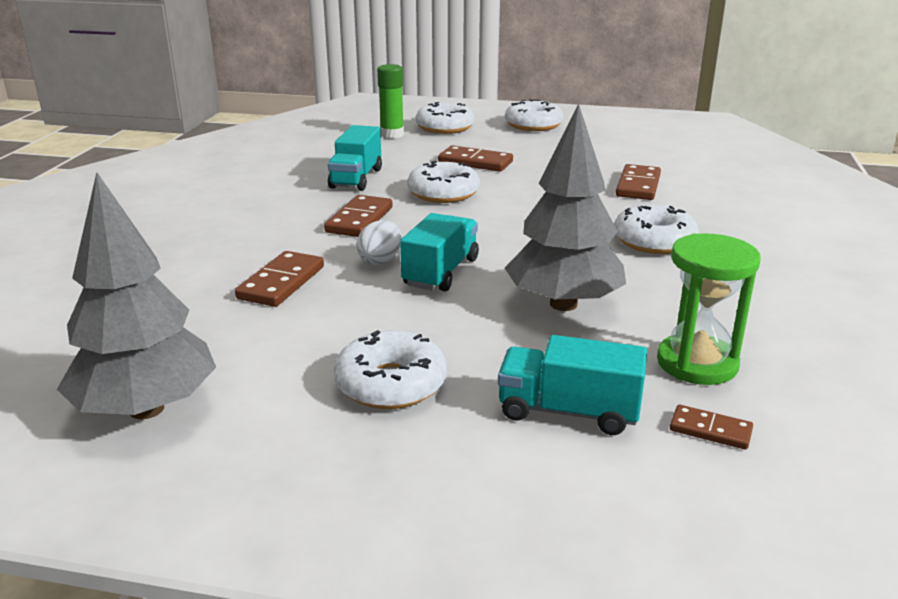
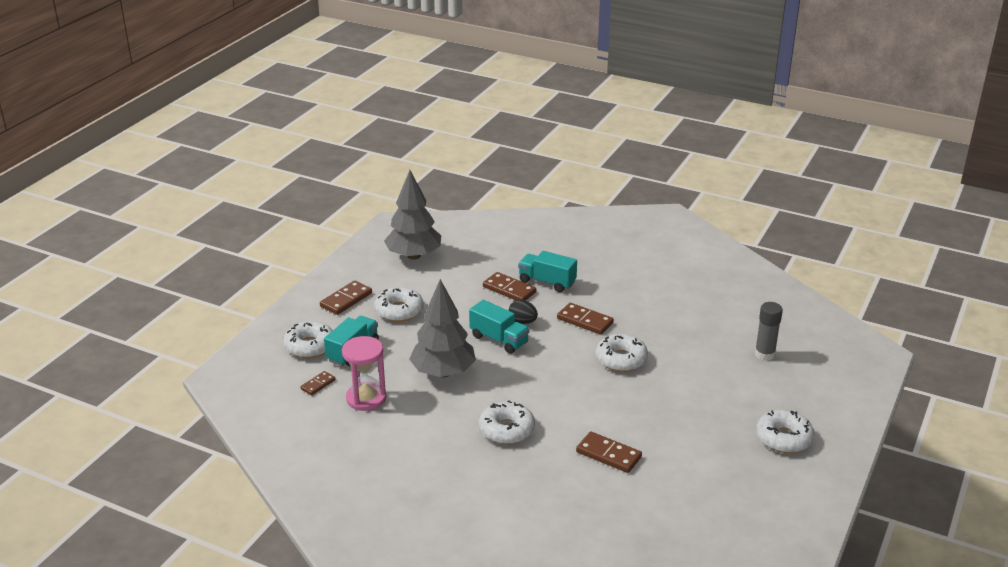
camera: 105 degrees right, 5 degrees up
turquoise truck [328,125,382,191] -> turquoise truck moved to [518,251,577,292]
white egg [357,220,401,265] -> black egg [509,300,538,324]
green glue stick [377,64,404,139] -> grey glue stick [755,302,783,361]
white donut [416,102,474,134] -> white donut moved to [283,321,333,358]
brown domino [438,145,513,171] -> brown domino moved to [320,281,372,315]
green hourglass [657,233,761,385] -> pink hourglass [342,336,386,411]

